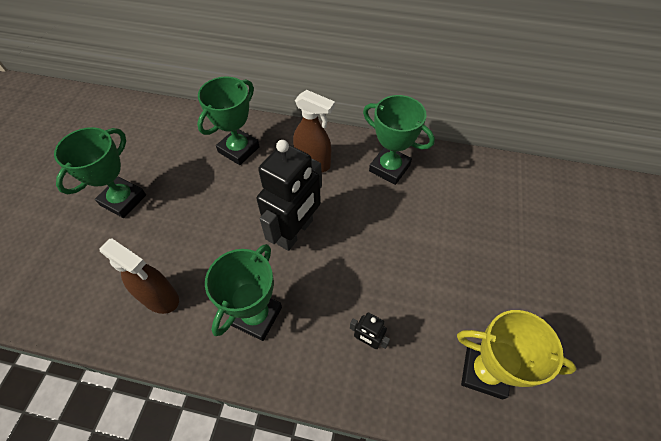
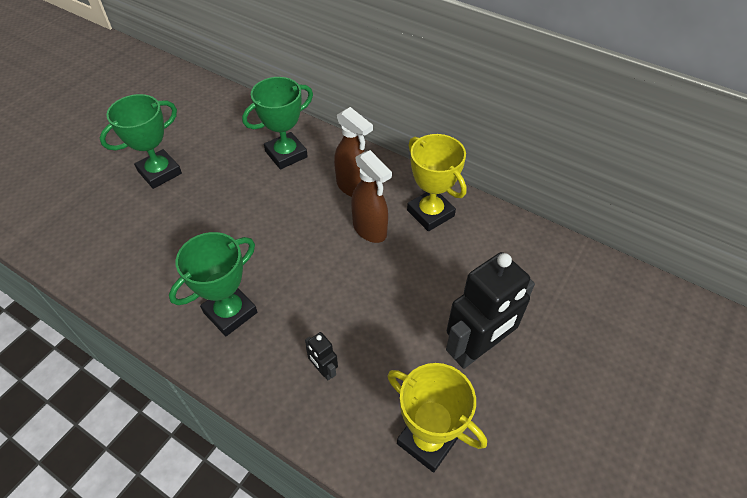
camera: 20 degrees right, 5 degrees down
brown spray bottle [99,239,179,314] -> brown spray bottle moved to [351,150,392,243]
black robot [256,140,322,251] -> black robot moved to [446,252,535,369]
green trophy [363,95,435,185] -> yellow trophy [407,134,467,231]

